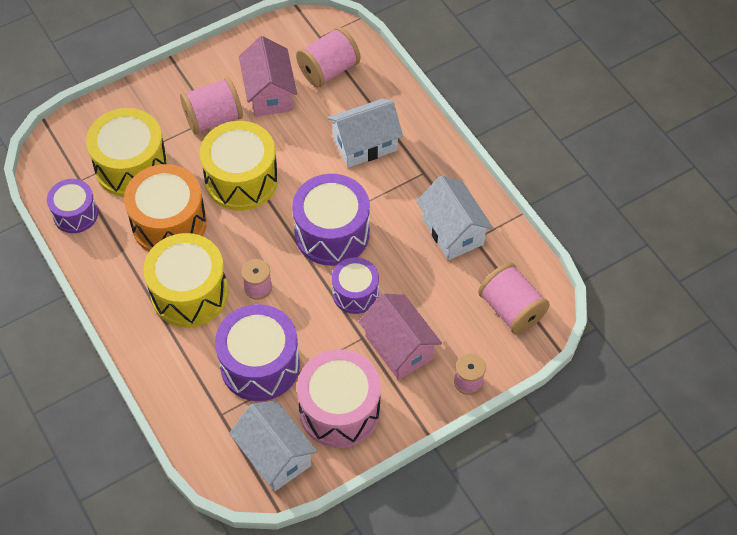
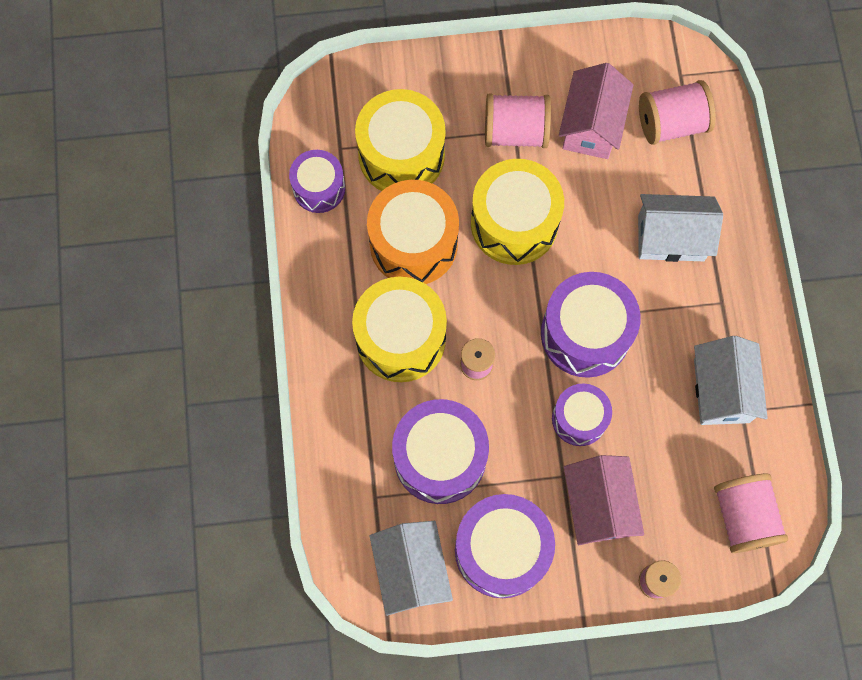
camera: 25 degrees right, 15 degrees up
pink drum [297,349,381,448] -> purple drum [455,494,555,598]

